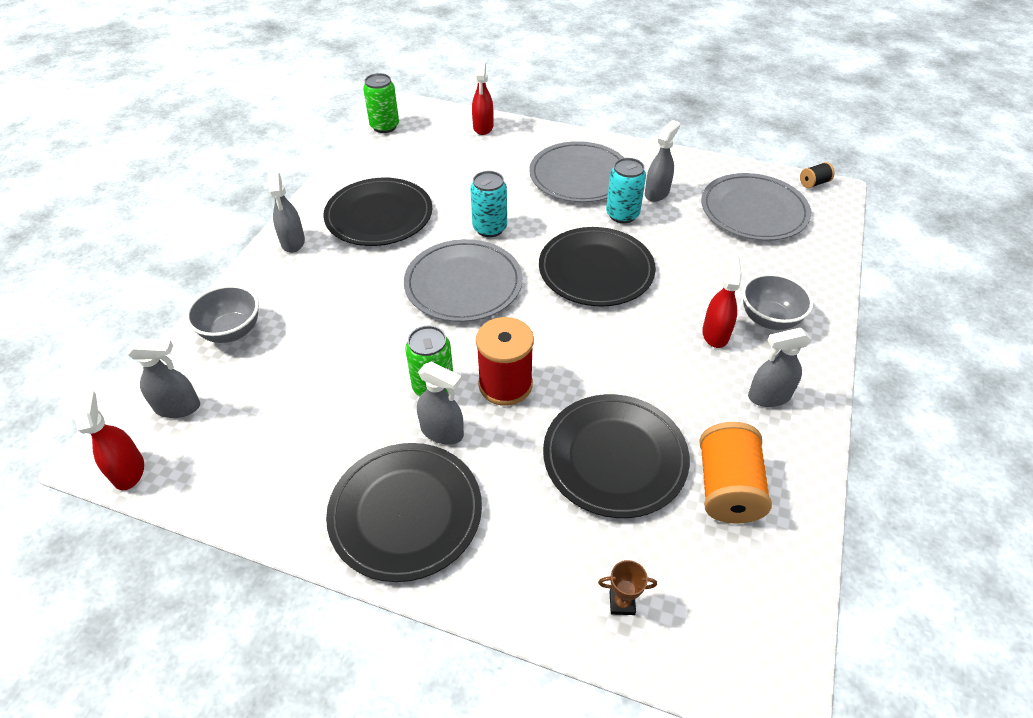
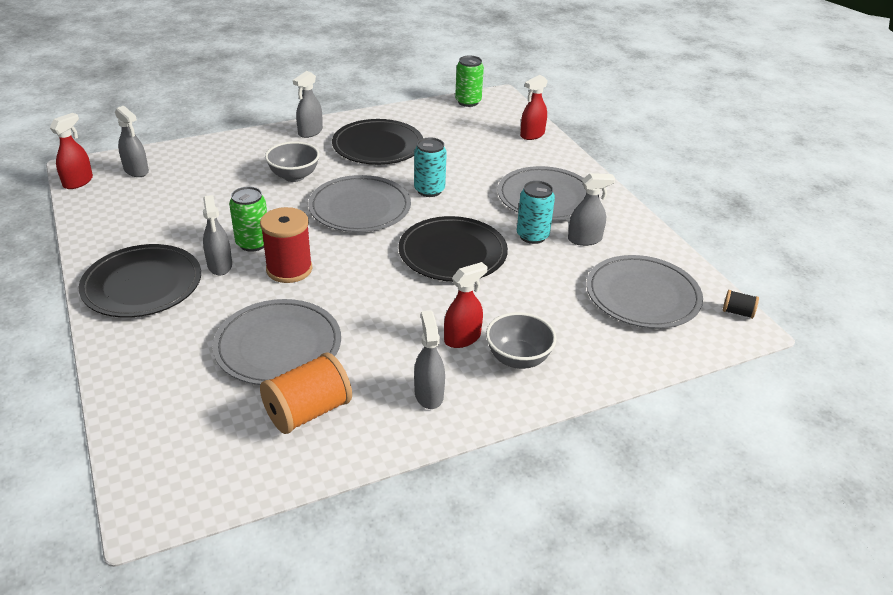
camera: 45 degrees right, 10 degrees down
grey bowl [186,285,259,343] -> grey bowl moved to [265,141,320,182]
black plate [543,394,690,518] -> grey plate [213,299,341,385]
brown trophy [598,560,657,615] -> none
grey spray bottle [748,328,812,407] -> grey spray bottle turned 45 degrees clockwise [414,310,445,409]

